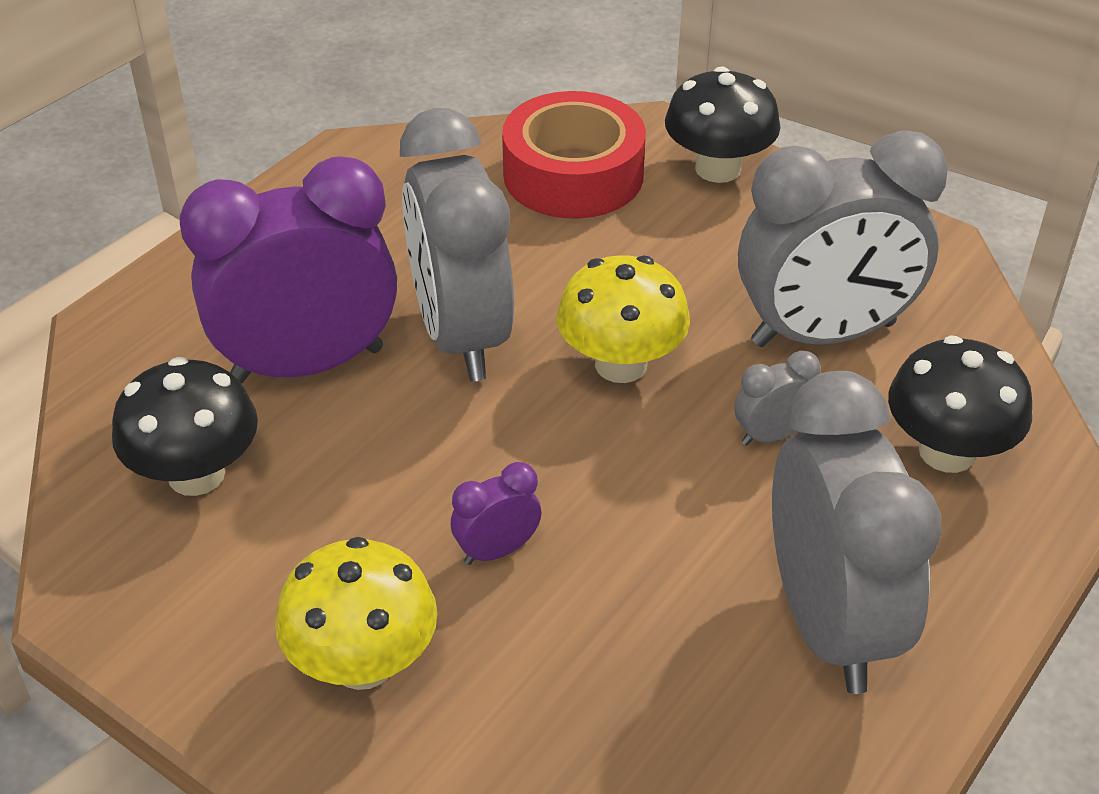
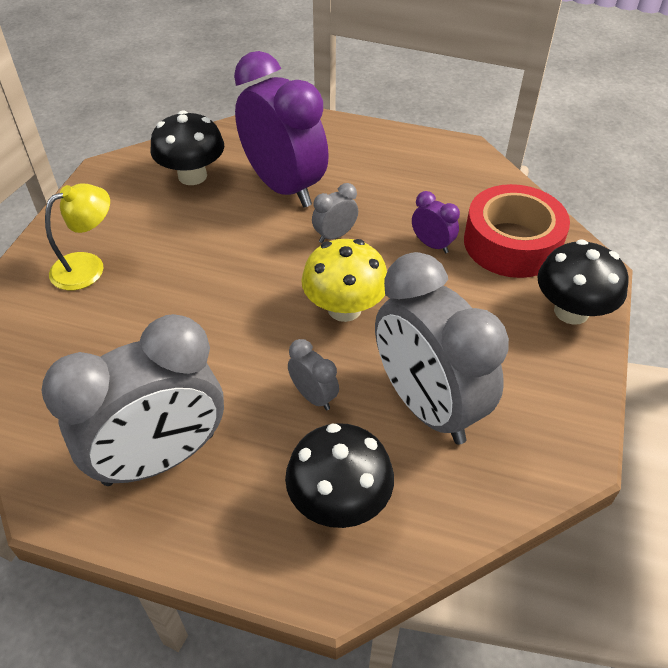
camera: 70 degrees right, 5 degrees up
yellow mushroom [275,537,437,690] -> yellow lamp [45,183,110,290]
grey clock [400,108,514,382] -> grey clock [312,183,358,243], size x0.42
purple clock [451,462,541,565] -> purple clock moved to [412,191,460,253]

